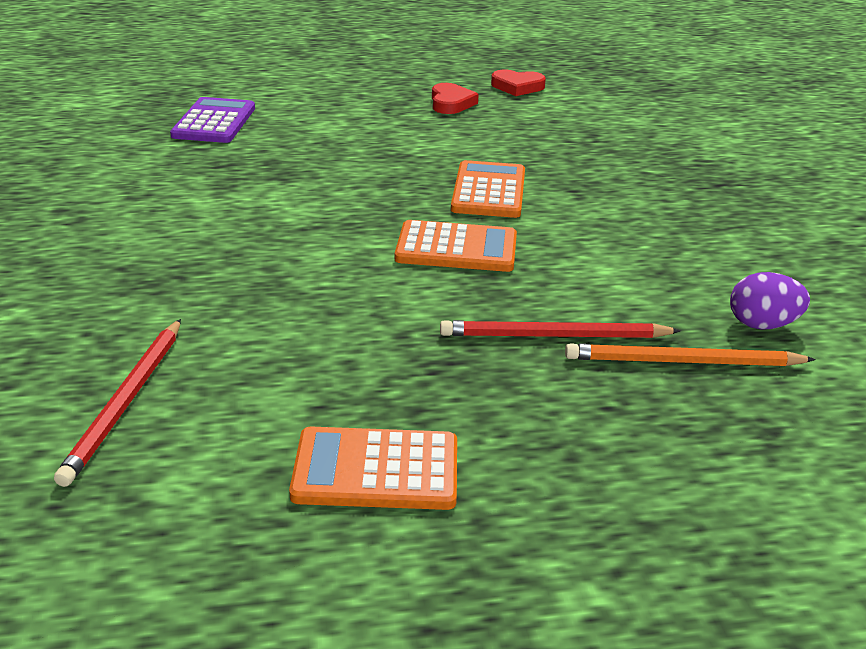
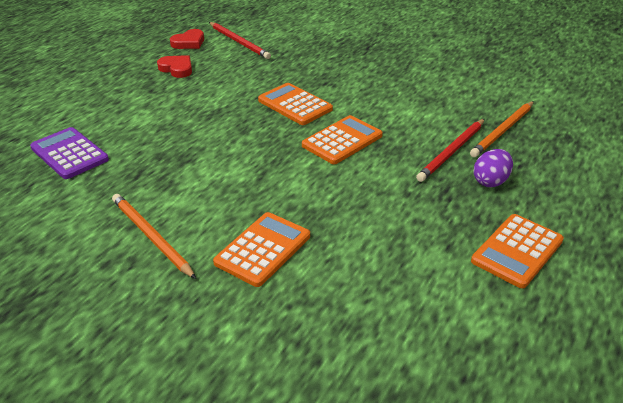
camera: 50 degrees left, 5 degrees up
red pencil [54,319,181,487] -> red pencil moved to [209,22,271,59]
purple egg [730,272,810,329] -> purple egg moved to [473,149,513,187]
none -> orange pencil [112,194,196,279]
none -> orange calculator [213,212,310,287]

